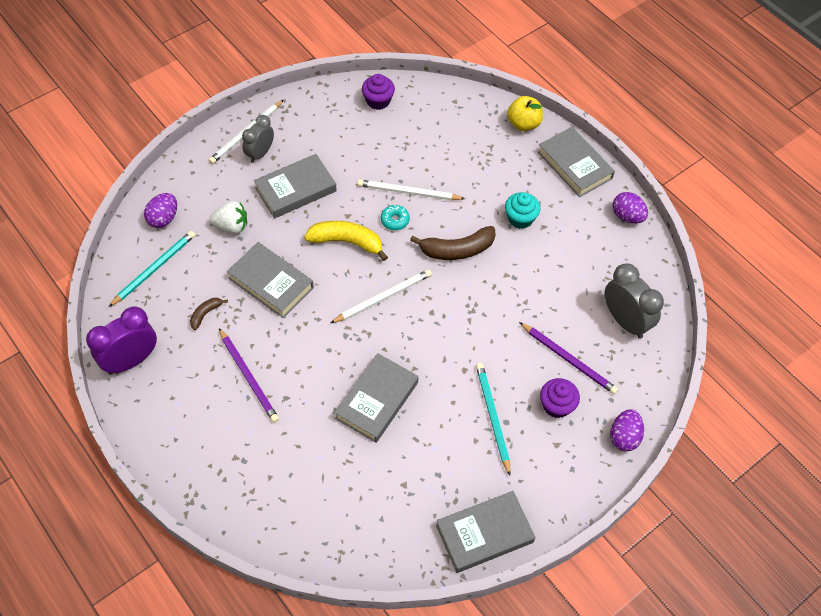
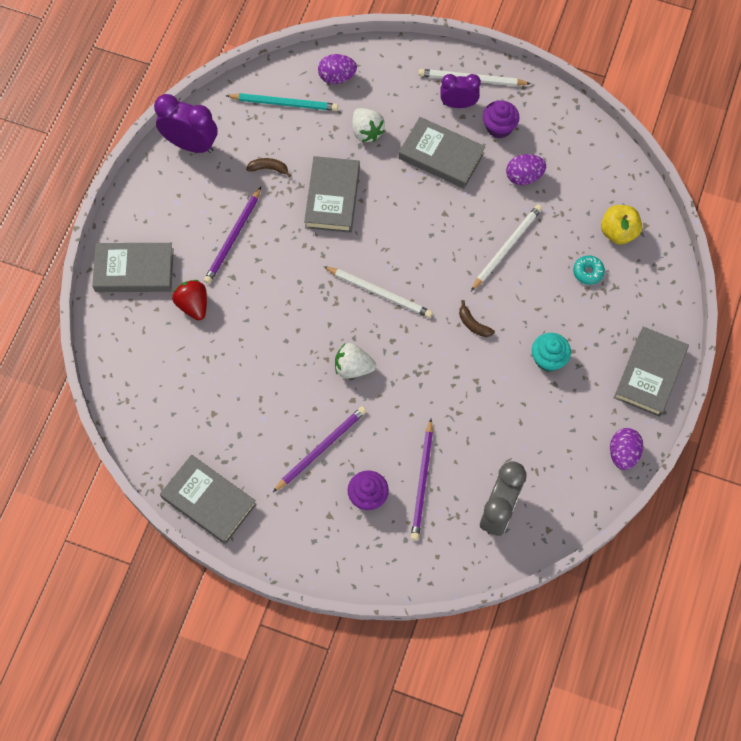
camera: 60 degrees right, 10 degrees up
grey clock [242,115,274,163] -> purple clock [440,74,481,108]
yellow banana [304,221,388,261] -> none
grey book [334,353,418,443] -> grey book moved to [92,243,174,292]
white pencil [357,179,465,200] -> white pencil turned 60 degrees clockwise [471,204,542,291]
purple cupcake [362,74,395,110] -> purple cupcake moved to [483,100,519,139]
turquoise donut [381,205,410,230] -> turquoise donut moved to [573,255,605,285]
brown banana [410,226,496,260] -> brown banana [459,300,495,337], size x0.52
turquoise pencil [476,363,511,476] -> purple pencil [273,406,366,492]
yellow apple [507,96,543,131] -> yellow apple moved to [601,205,642,244]
purple egg [610,409,644,451] -> purple egg moved to [506,154,546,185]
none -> red strawberry [172,280,207,320]
none -> white strawberry [335,343,376,379]

